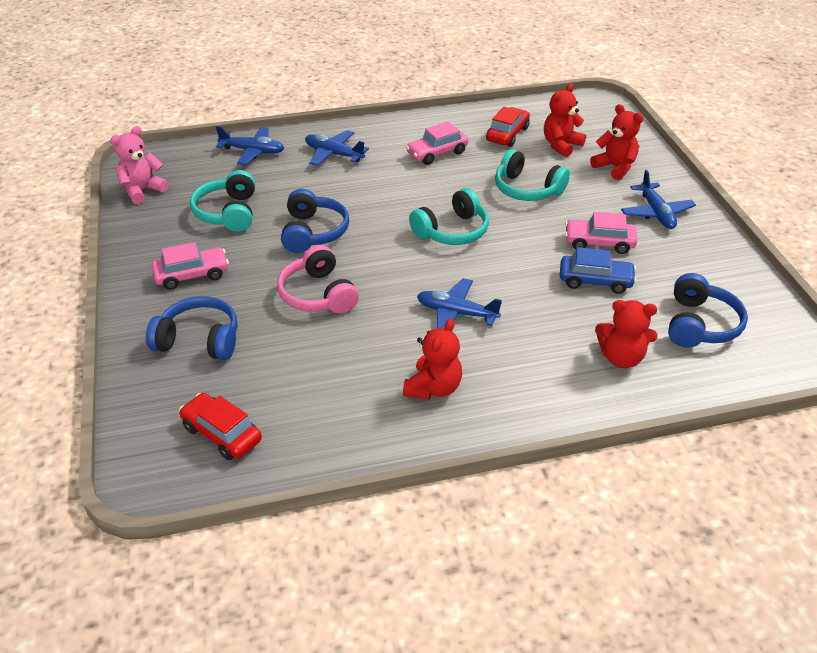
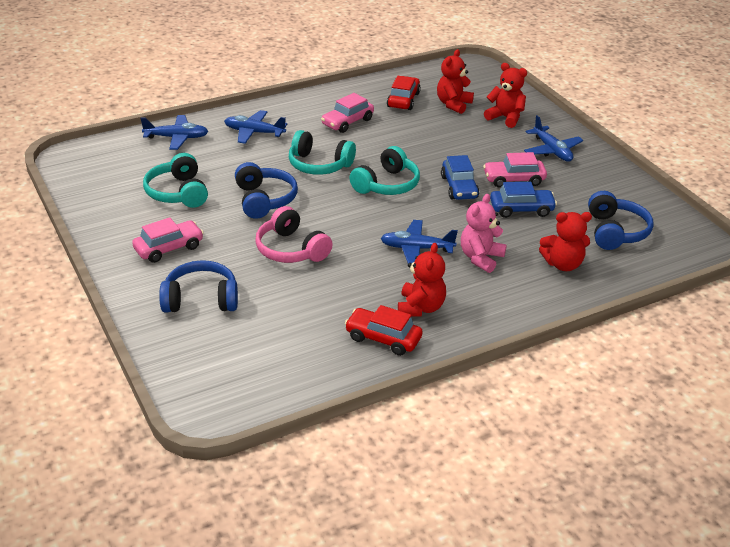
camera: 15 degrees left, 5 degrees down
pink teddy bear [110,126,169,204] -> pink teddy bear moved to [461,194,507,273]
red car [179,393,262,460] -> red car moved to [345,305,423,356]
turquoise headphones [495,149,570,201] -> turquoise headphones moved to [289,130,356,175]
none -> blue car [441,155,479,200]

